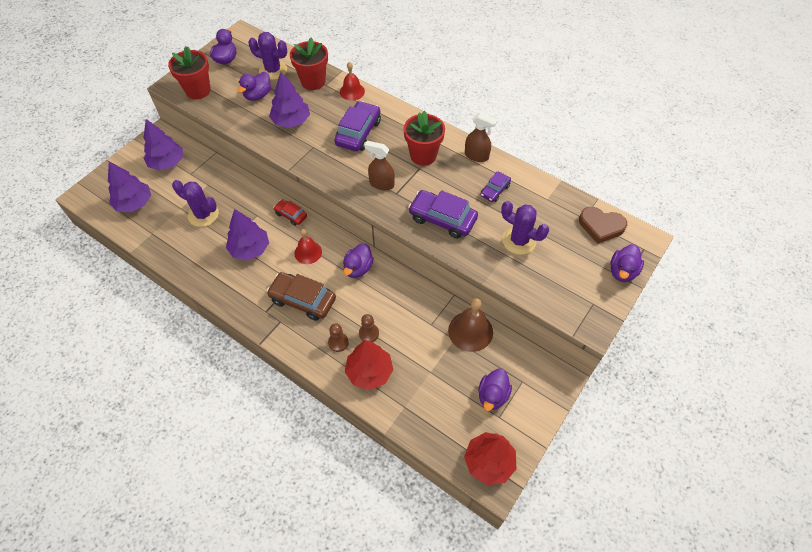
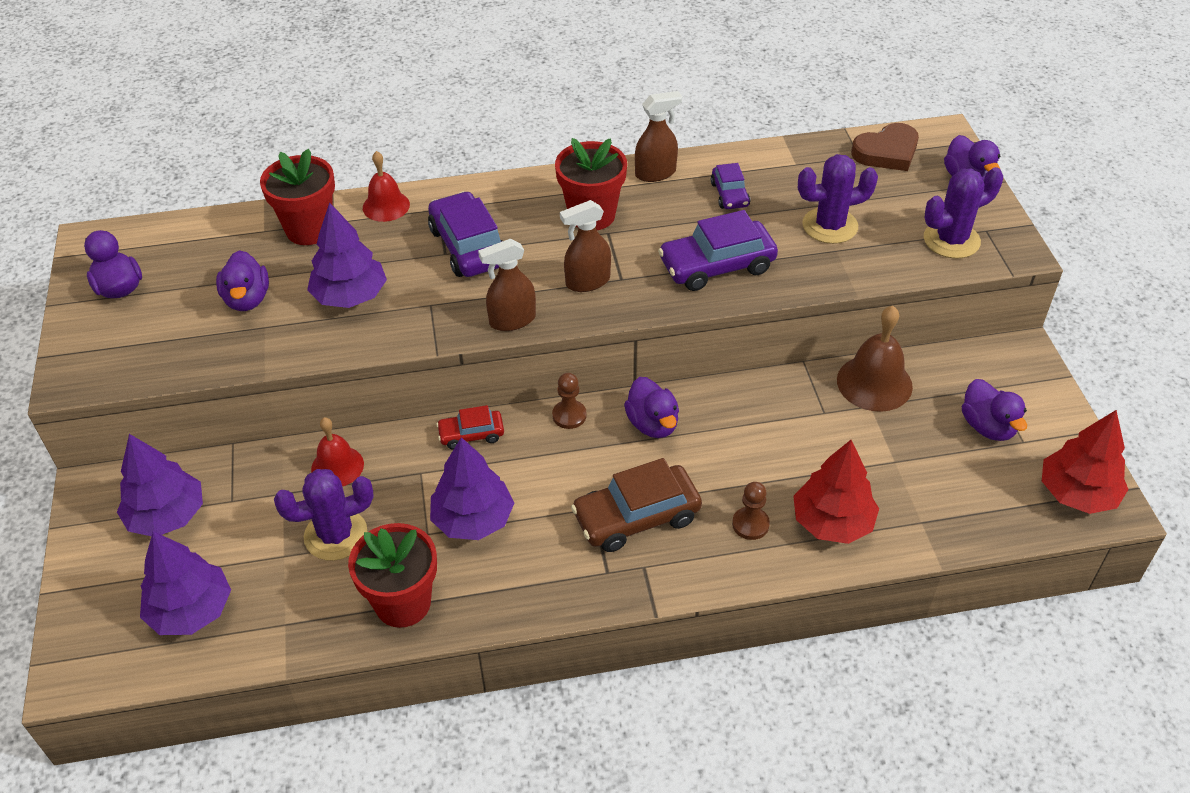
camera: 45 degrees left, 10 degrees down
red flower pot [168,46,211,99] -> red flower pot moved to [348,523,437,628]
purple cactus [248,32,287,80] -> purple cactus moved to [924,167,1003,259]
red bell [294,229,322,264] -> red bell moved to [311,417,364,486]
brown pawn [359,314,379,342] -> brown pawn moved to [552,373,587,429]
none -> brown spray bottle [478,239,536,331]

